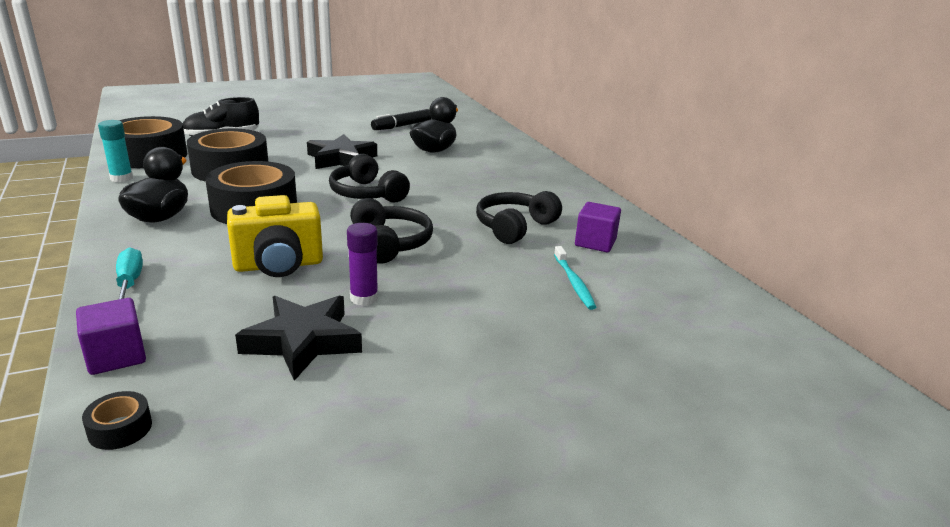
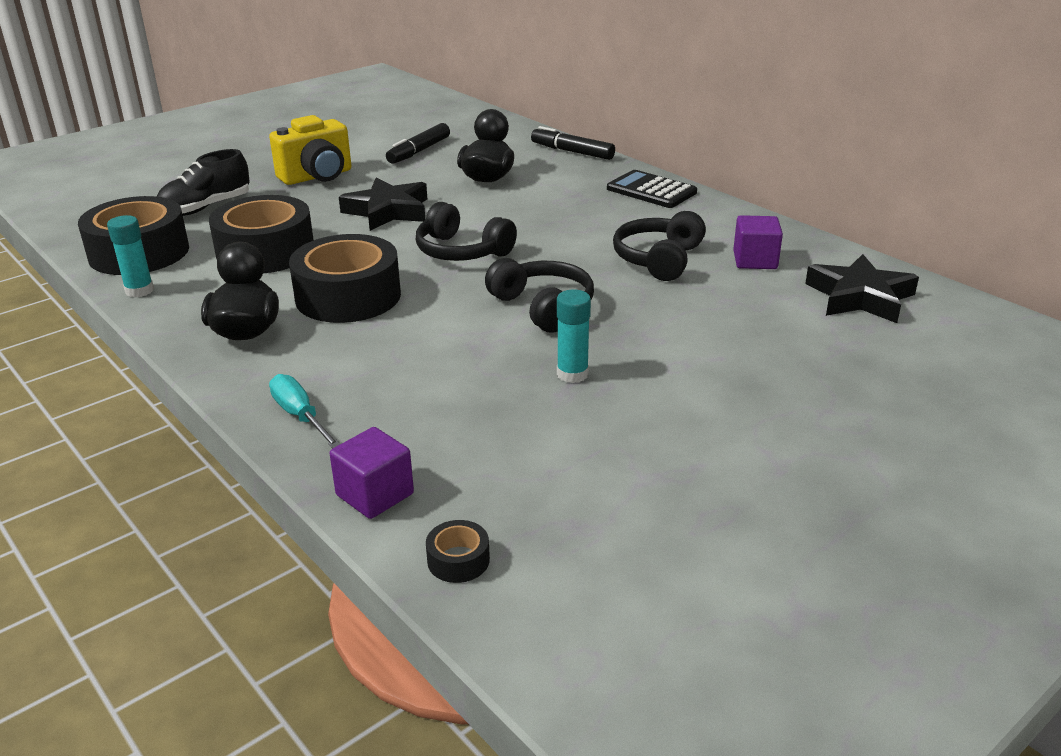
camera: 15 degrees left, 5 degrees up
yellow camera [227,195,323,277] -> yellow camera moved to [269,115,351,185]
black star [235,296,362,381] -> black star moved to [805,254,919,323]
purple glue stick [347,223,378,306] -> turquoise glue stick [557,290,591,383]
turquoise toothbrush [554,246,596,310] -> none
none -> black marker [531,126,615,160]
none -> black calculator [607,170,697,208]

